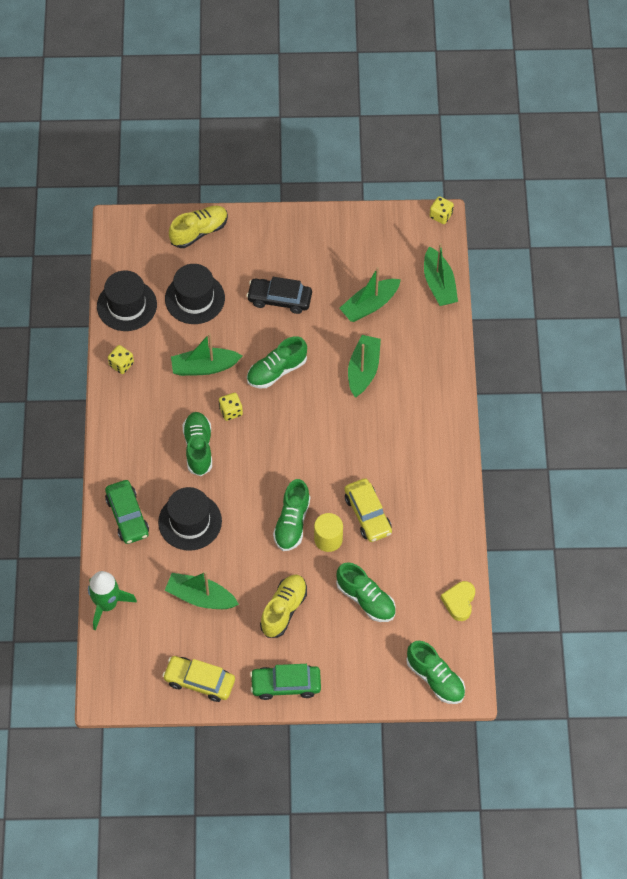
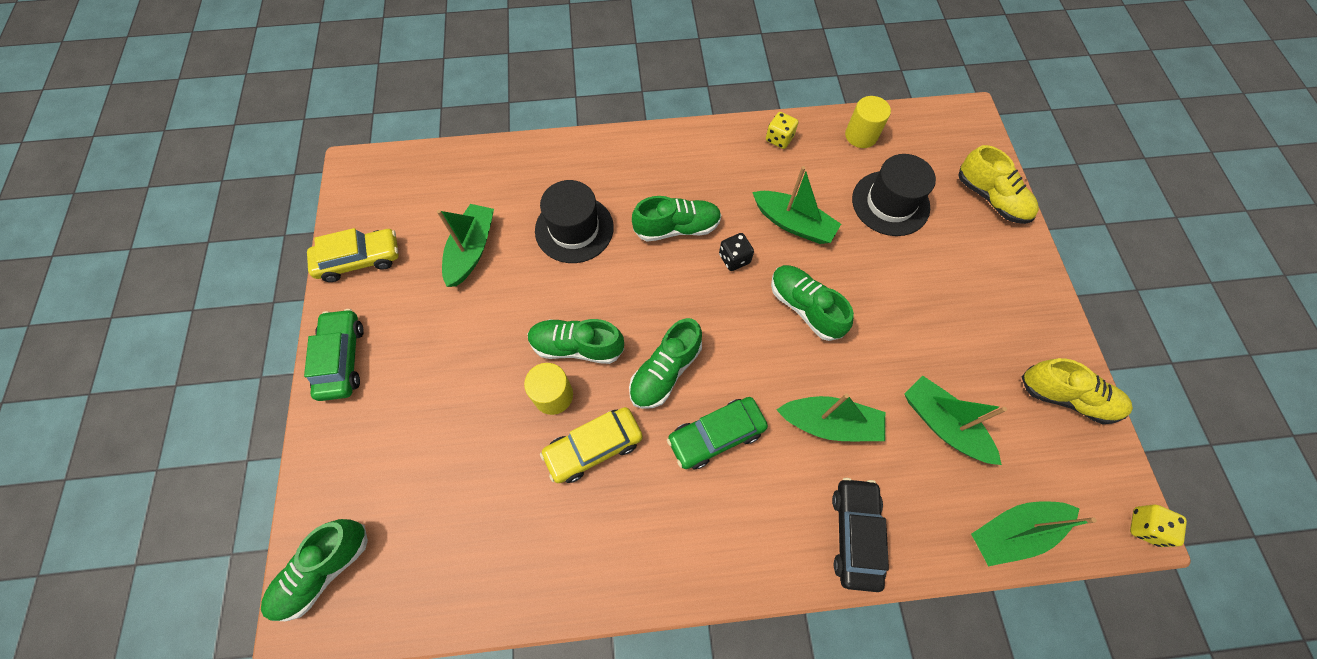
camera: 85 degrees right, 5 degrees up
green rocket [88,571,137,630] -> none
black hat [97,271,157,331] -> yellow cylinder [845,96,891,148]
green car [105,480,149,544] -> green car moved to [667,397,768,469]
yellow car [162,656,235,702] -> yellow car turned 60 degrees clockwise [307,228,399,282]
green boat [171,333,242,376] -> green boat turned 135 degrees clockwise [752,166,841,244]
yellow dice [219,393,243,421] -> black dice [719,233,754,271]
black car [246,277,312,314] -> black car moved to [832,478,889,592]
yellow shoe [260,574,307,638] -> yellow shoe moved to [1022,358,1133,424]
green shoe [336,562,396,622] -> green shoe moved to [629,318,702,409]
yellow heart [441,581,475,621] -> none

